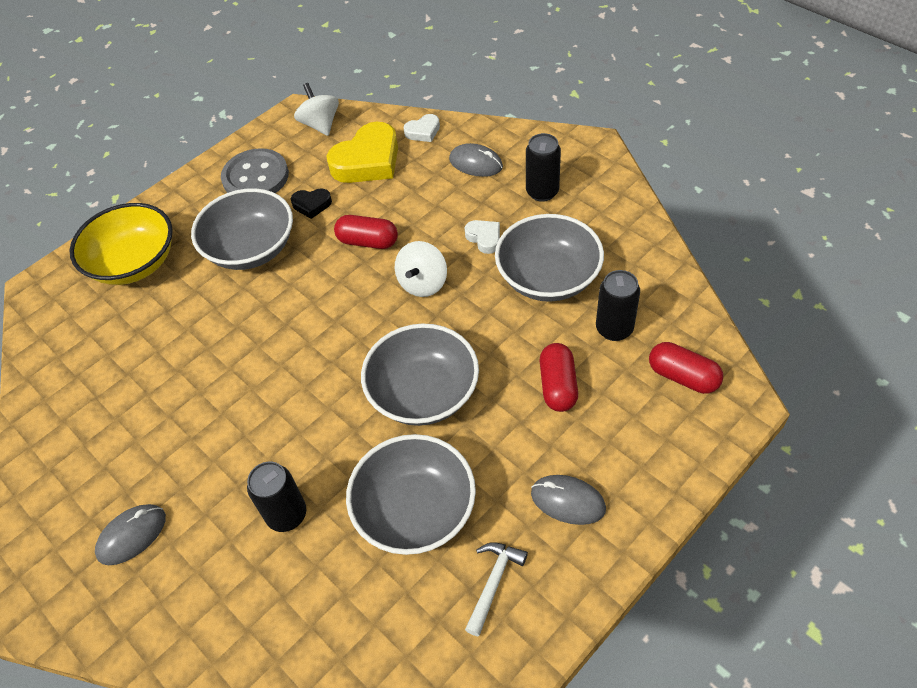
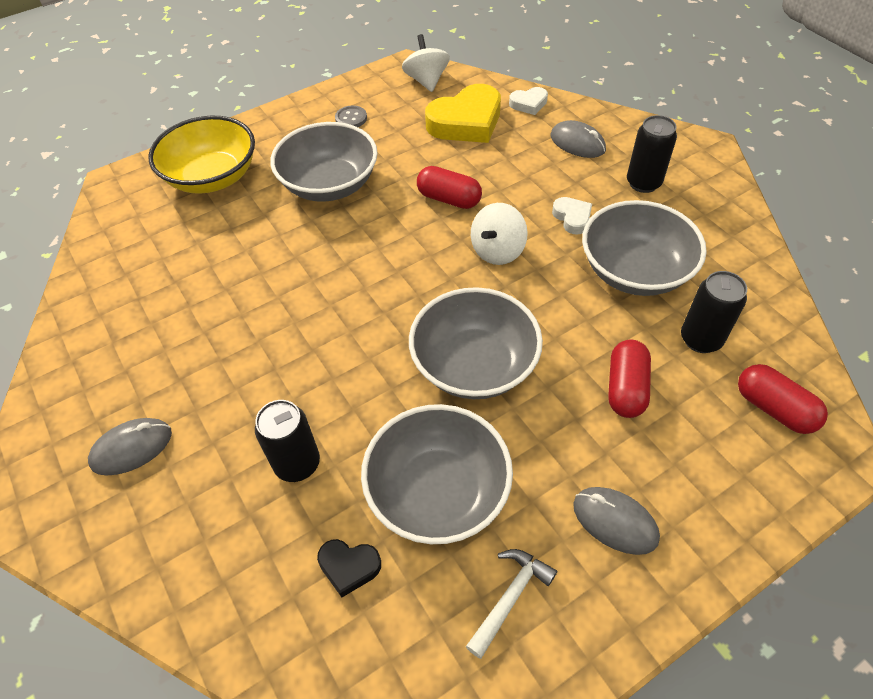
camera: 10 degrees right, 0 degrees up
grey button [221,148,289,193] -> grey button [335,106,367,127], size x0.47
black heart [291,188,332,219] -> black heart moved to [317,539,381,597]

